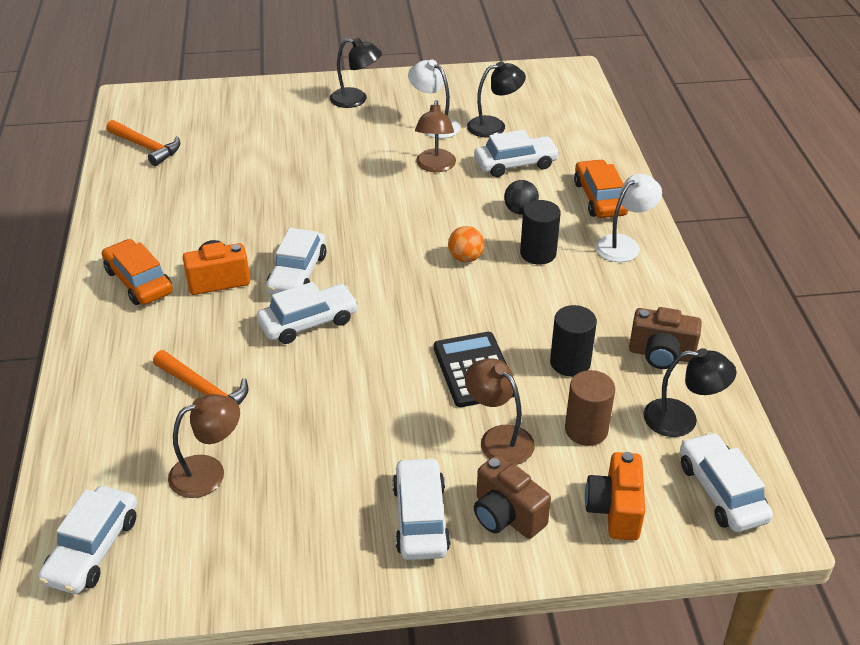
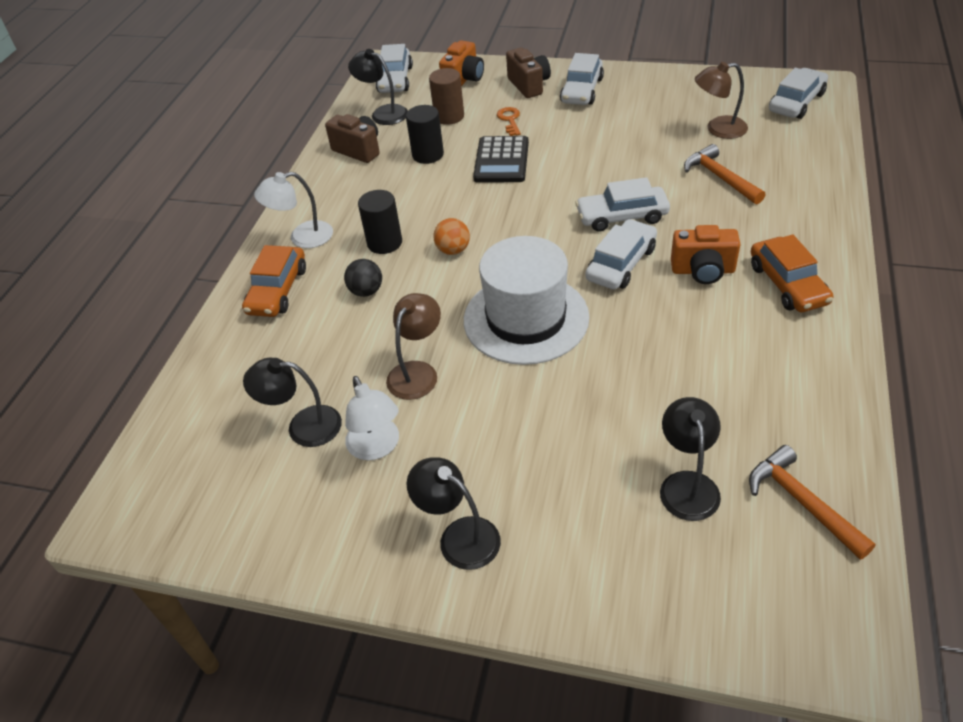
camera: 155 degrees left, 5 degrees up
brown lamp [465,358,535,465] -> orange key [497,107,521,136]
white car [474,130,560,177] -> none
none -> white hat [464,236,590,365]
none -> black lamp [660,397,721,521]

